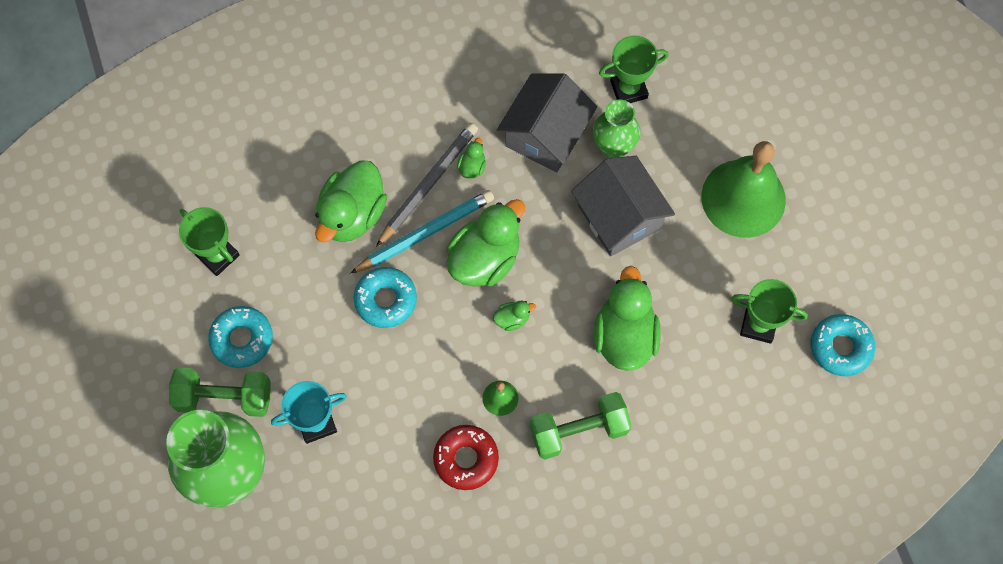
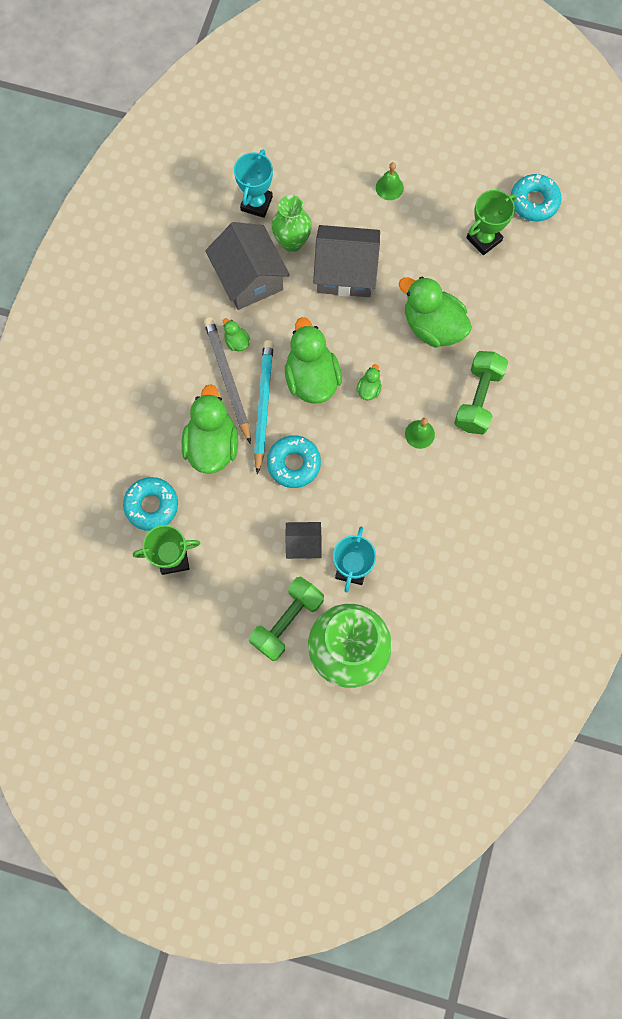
camera: 55 degrees left, 5 degrees up
turquoise donut [208,306,273,368] -> turquoise donut moved to [123,477,178,531]
green duck [315,160,387,243] -> green duck turned 150 degrees counterclockwise [182,384,238,474]
red donut [433,425,499,490] -> none
green trophy [599,36,668,103] -> turquoise trophy [234,150,273,218]
green bell [701,141,786,238] -> green bell [376,162,404,200], size x0.41
none -> grey house [285,522,322,559]

